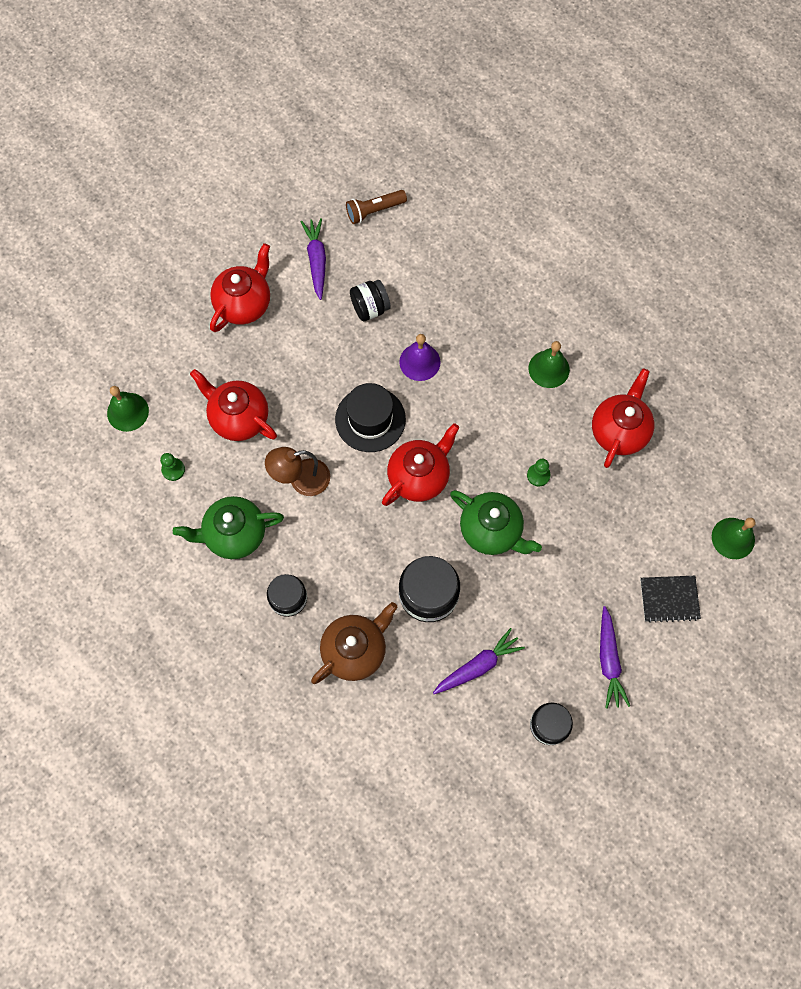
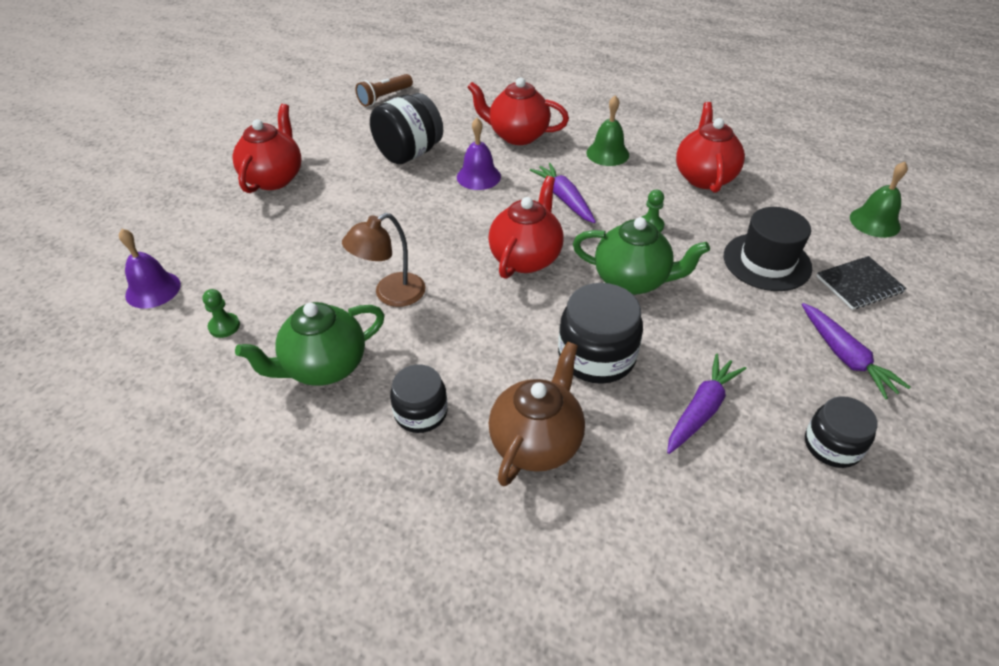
camera: 20 degrees left, 25 degrees down
green bell [107,386,149,432] -> purple bell [119,229,181,308]
red teapot [190,369,277,441] -> red teapot moved to [467,78,569,145]
purple carrot [300,218,326,300] -> purple carrot moved to [530,163,596,223]
black hat [335,383,406,452] -> black hat moved to [724,207,812,291]
black jar [350,280,391,321] -> black jar [370,93,443,164], size x1.56

